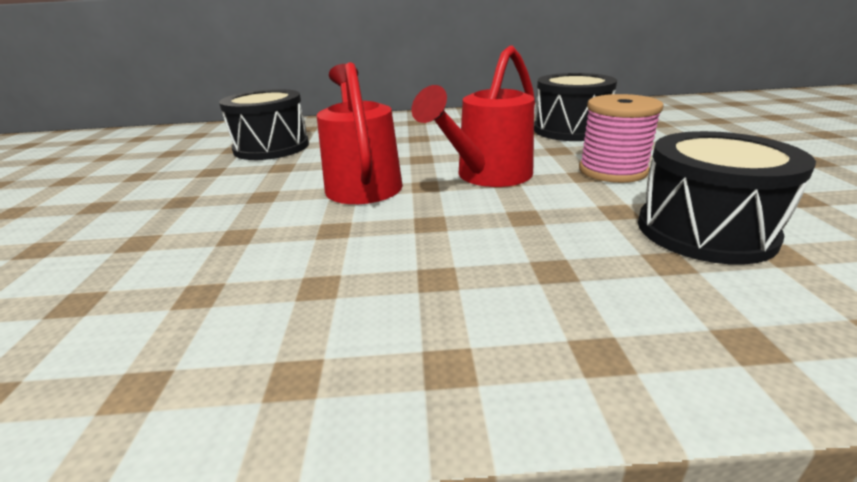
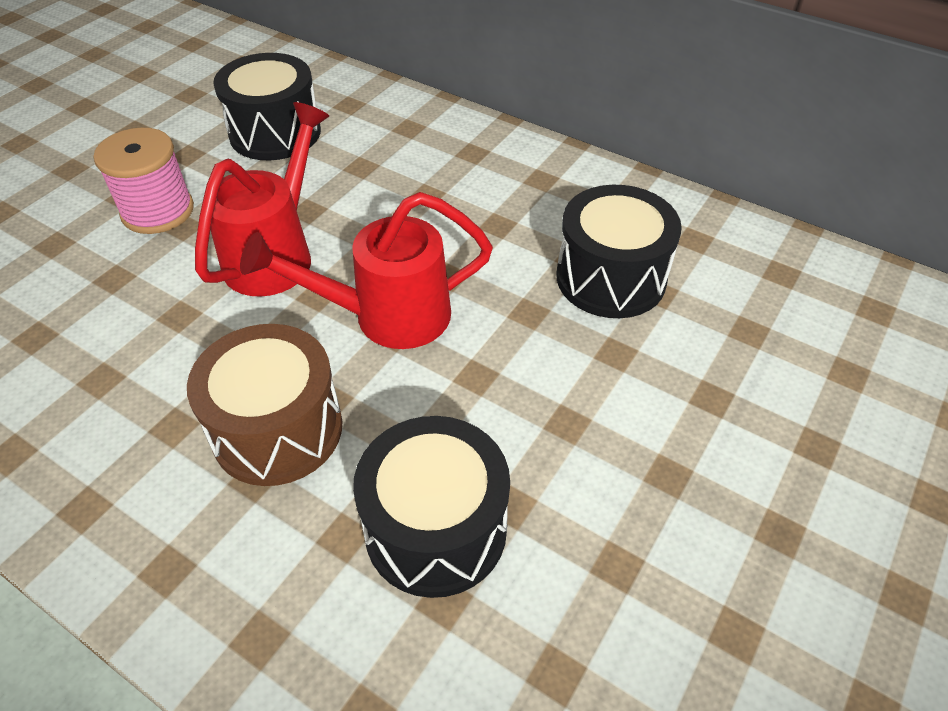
camera: 35 degrees right, 20 degrees up
pink spool [579,94,664,183] -> pink spool moved to [93,128,194,234]
none -> brown drum [187,324,342,486]

